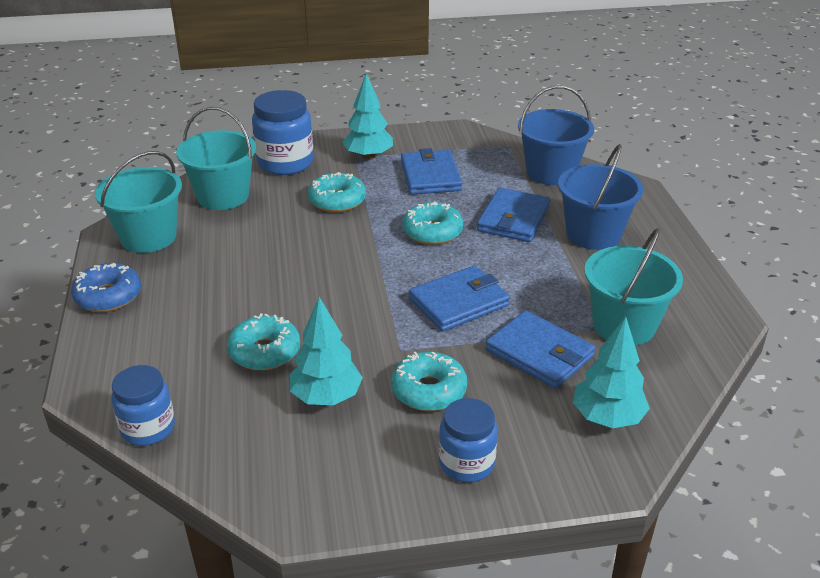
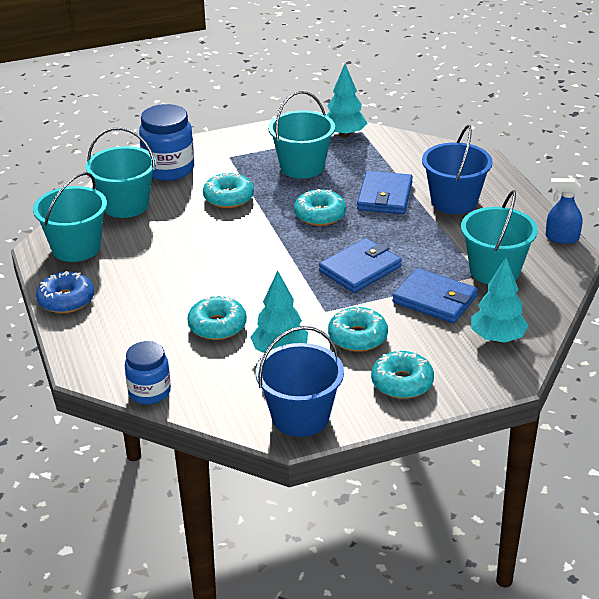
camera: 10 degrees left, 0 degrees up
turquoise tree [342,74,393,160] -> turquoise tree moved to [326,64,367,138]
blue wallet [401,148,462,195] -> turquoise bucket [268,91,335,179]
blue jar [439,398,498,482] -> turquoise donut [371,351,434,399]
blue bucket [518,86,594,185] -> blue bucket moved to [256,326,344,437]
none -> blue spray bottle [546,178,582,244]

